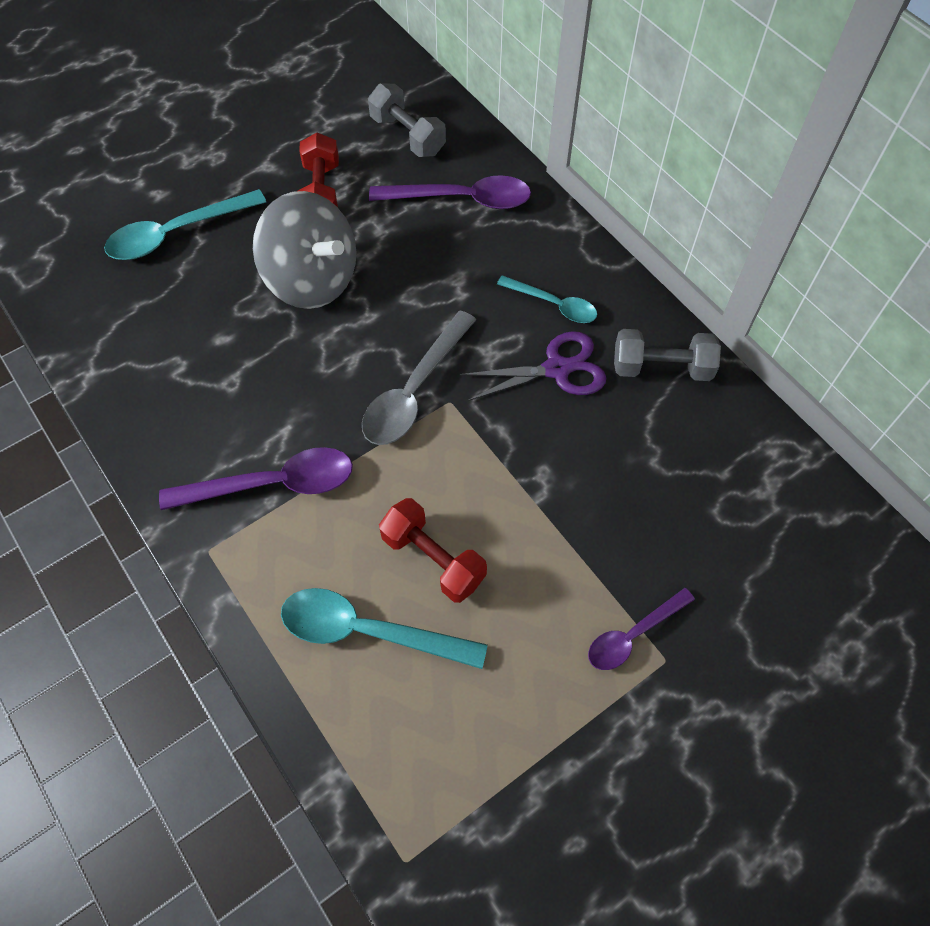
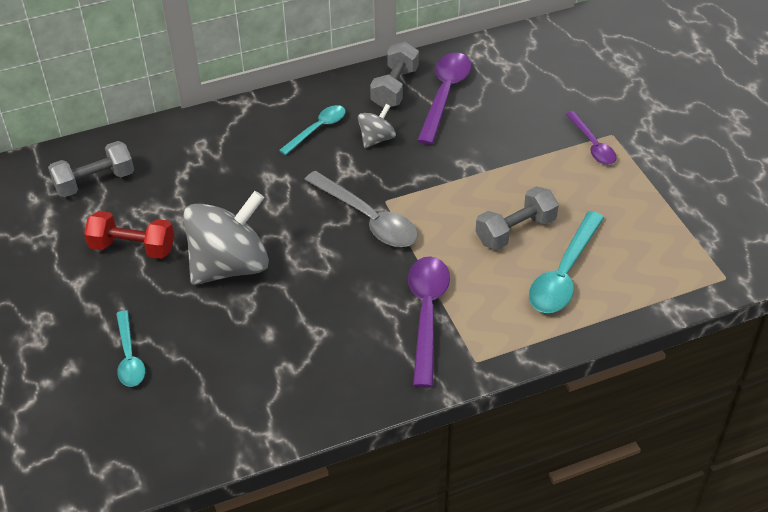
camera: 75 degrees left, 15 degrees down
turquoise spoon [104,189,266,260] -> turquoise spoon [116,310,145,387], size x0.62
purple spoon [369,175,531,209] -> purple spoon moved to [417,53,472,145]
red dumbbell [379,498,487,603] -> grey dumbbell [476,186,559,250]
purple scissors [460,331,606,401] -> grey spinning top [358,104,396,148]

